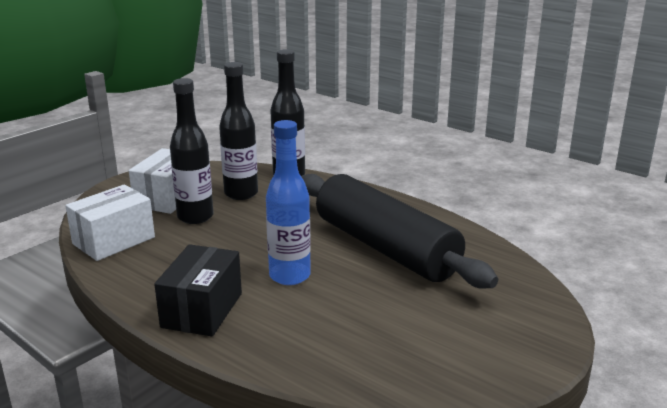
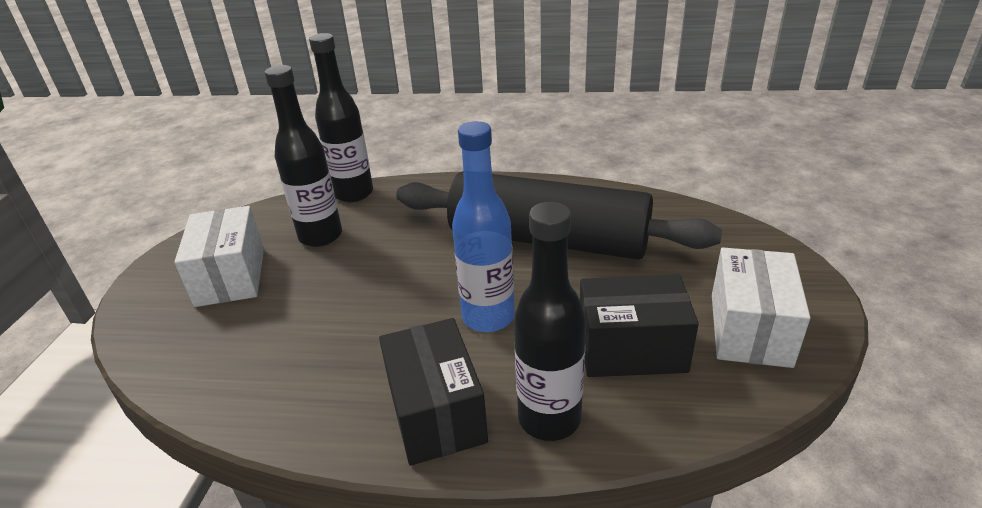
camera: 30 degrees left, 10 degrees up
white box [65,184,155,261] -> white box moved to [712,247,810,368]
black bottle [170,78,214,224] -> black bottle moved to [514,202,586,441]
none -> black box [580,274,699,377]

